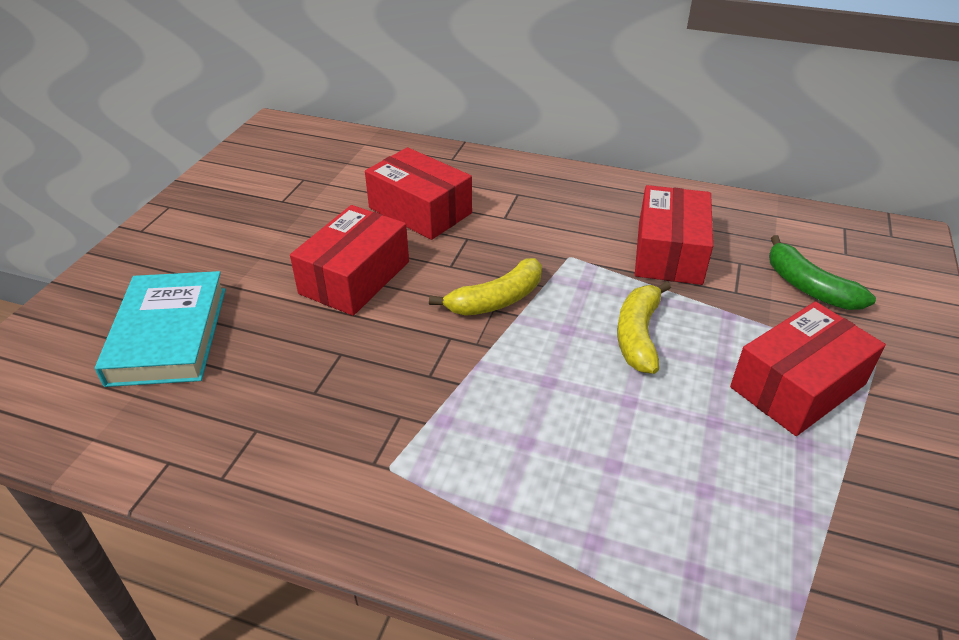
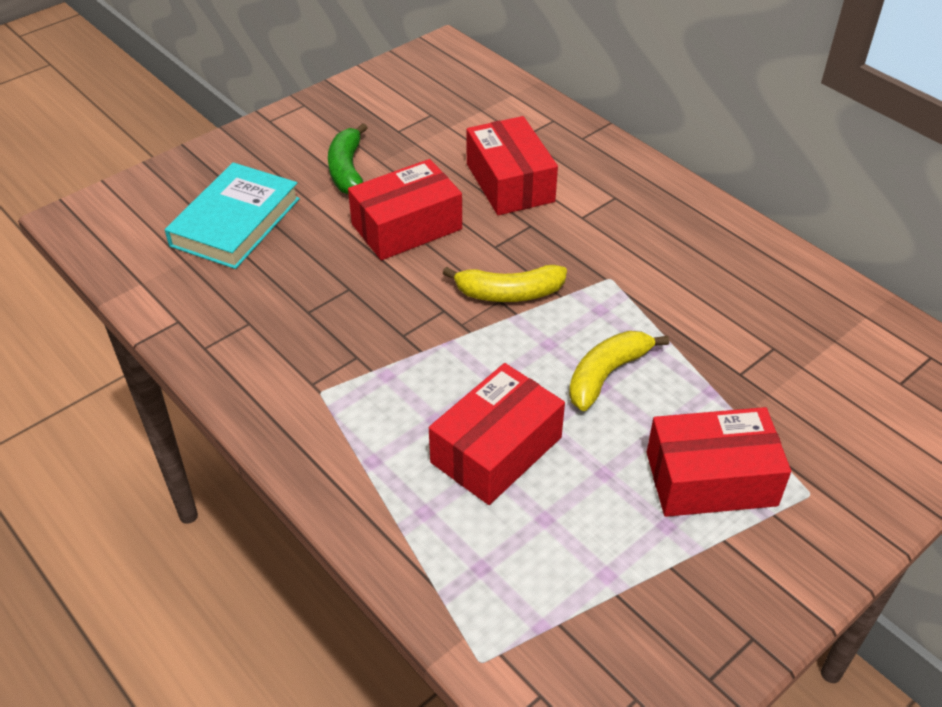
camera: 30 degrees right, 5 degrees up
red box [635,185,713,285] -> red box moved to [429,363,565,505]
green banana [769,235,876,310] -> green banana moved to [328,123,368,194]

